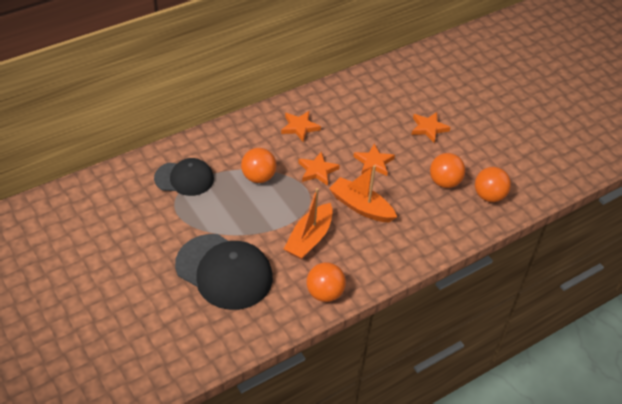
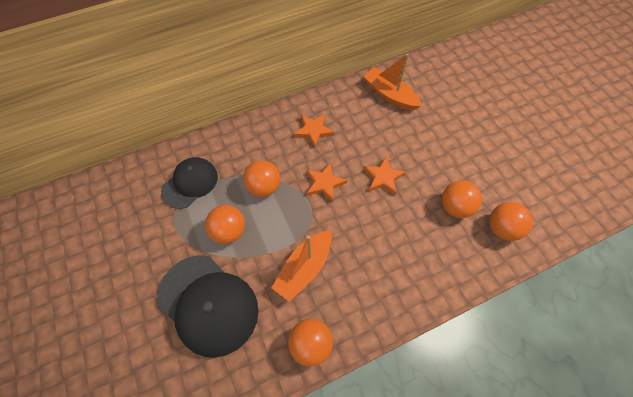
camera: 10 degrees right, 15 degrees up
black cap [154,158,214,196] -> black cap turned 60 degrees counterclockwise [161,157,218,209]
orange boat [329,165,397,222] -> orange boat moved to [363,54,421,110]
orange star [411,112,451,143] -> none
none -> orange ball [205,205,245,244]

